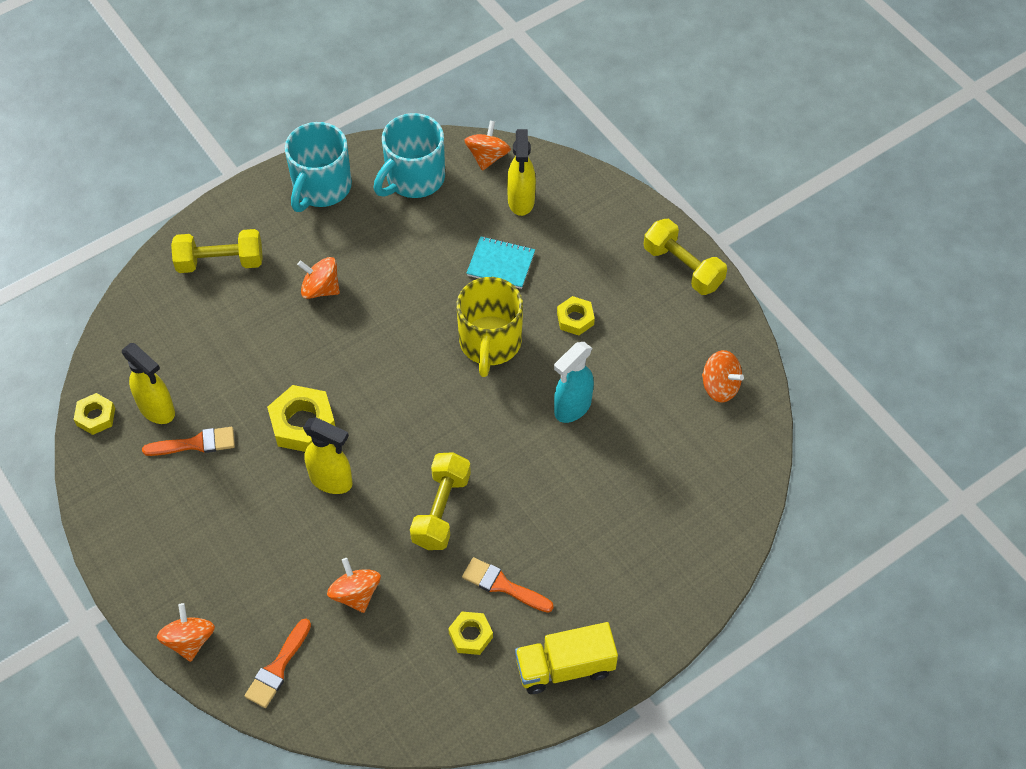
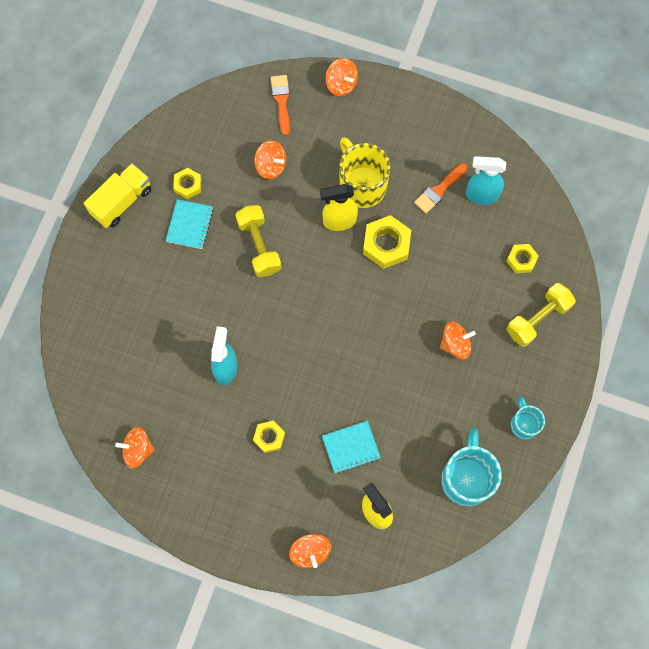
camera: 145 degrees right, 15 degrees up
yellow nut [74,393,115,435] -> yellow nut moved to [506,244,539,273]
yellow spray bottle [122,343,175,424] -> turquoise spray bottle [466,156,506,205]
turquoise mug [285,122,352,212] -> turquoise mug [510,396,545,440], size x0.56
yellow mug [457,277,523,377] -> yellow mug moved to [339,137,391,208]
orange brush [462,557,554,613] -> turquoise notebook [165,199,214,249]
orange spinning top [464,121,511,171] -> orange spinning top moved to [289,534,331,568]
yellow dumbbell [644,219,727,295] -> none

